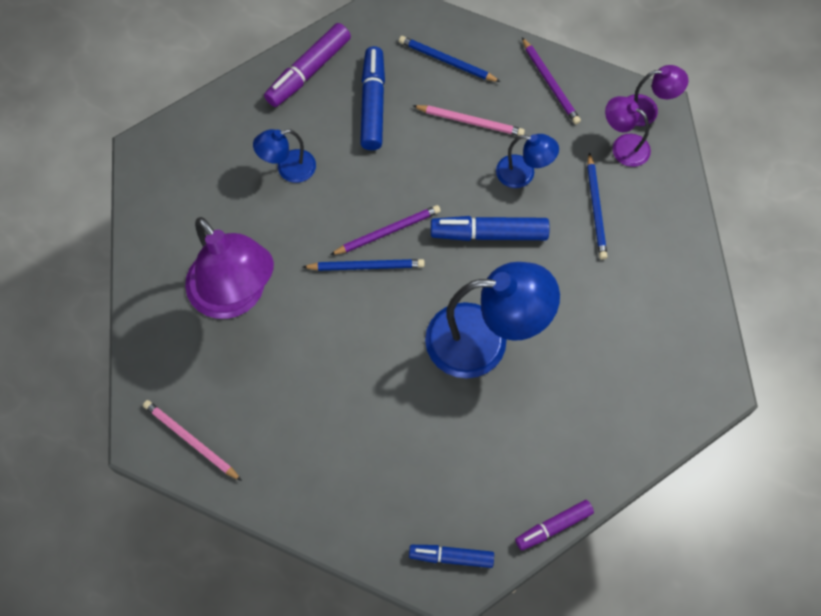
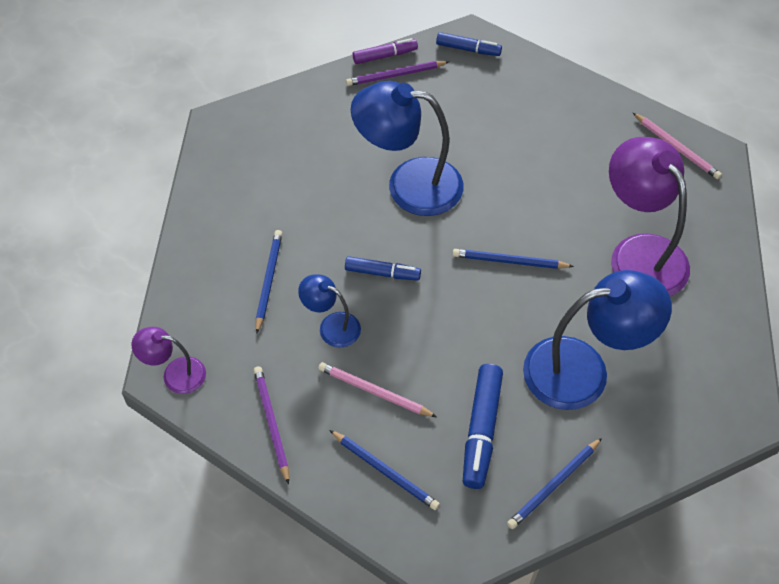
camera: 170 degrees left, 10 degrees down
blue lamp [253,129,316,183] -> blue lamp [523,270,672,410], size x1.97
purple marker [264,23,351,107] -> blue pencil [507,438,602,529]
purple pencil [330,205,440,255] -> purple pencil moved to [346,61,449,86]
blue marker [431,216,550,241] -> blue marker [345,256,421,280], size x0.64
purple lamp [605,96,651,167] -> none

